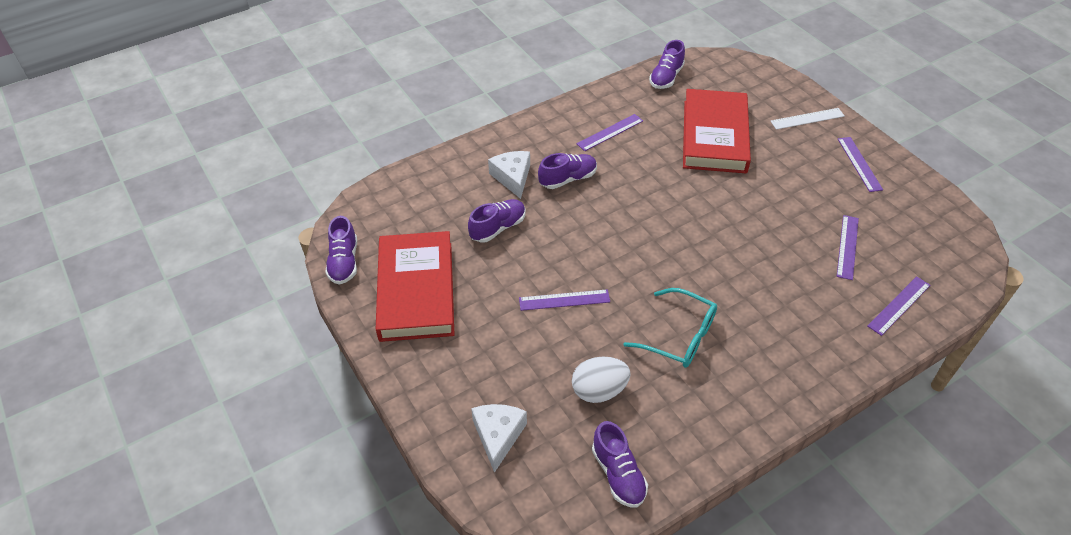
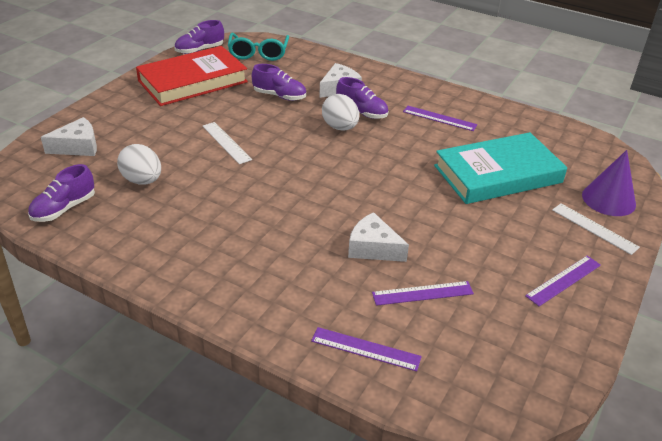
camera: 60 degrees right, 10 degrees down
purple ruler [519,289,610,311] -> white ruler [202,122,252,164]
turquoise glasses [624,288,717,368] -> turquoise glasses moved to [228,33,289,61]
purple shoe [649,40,685,89] -> none
red book [683,89,751,173] -> turquoise book [434,132,567,204]
none -> white egg [322,94,359,131]
none -> white cheese [348,212,409,262]
none -> purple cone [582,150,636,216]

